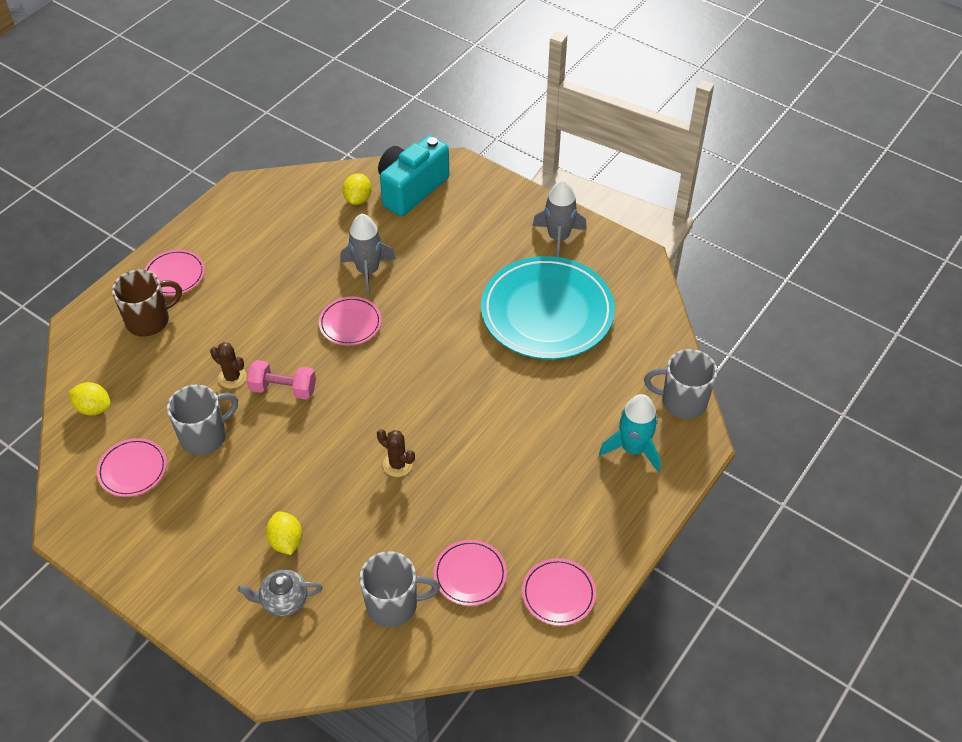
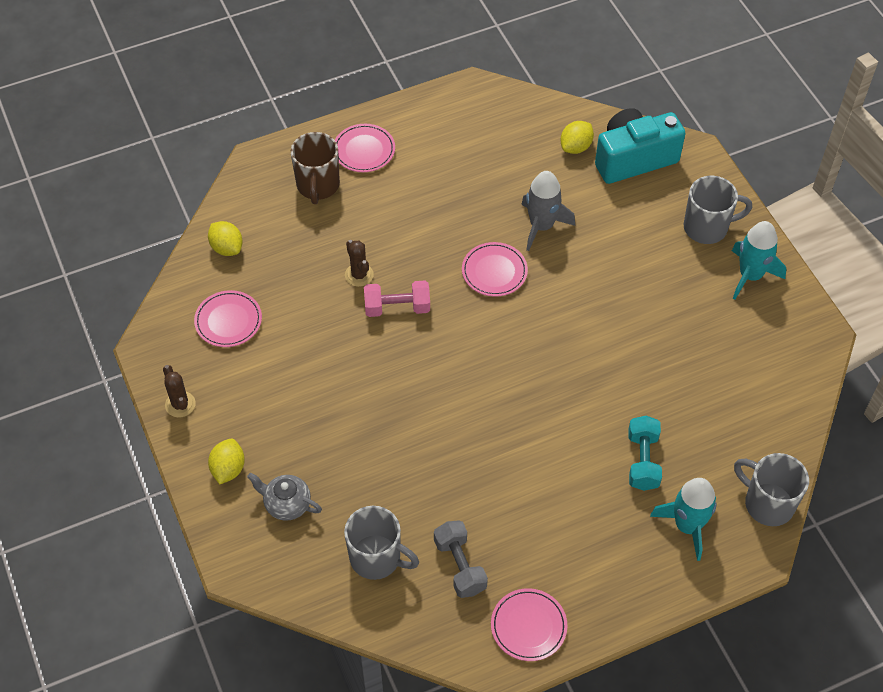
camera: 30 degrees right, 5 degrees up
brown mug [112,270,182,337] -> brown mug turned 90 degrees clockwise [291,132,340,204]
grey mug [167,385,238,455] -> grey mug moved to [683,176,752,244]
pink dumbbell [246,360,316,400] -> pink dumbbell turned 45 degrees counterclockwise [364,280,430,317]
yellow lemon [266,511,302,555] -> yellow lemon moved to [208,439,245,484]
brown cactus [377,429,415,477] -> brown cactus moved to [163,365,196,418]
pink plate [434,540,507,606] -> grey dumbbell [434,520,488,598]
turquoise plate [481,256,615,359] -> none
grey rocket [532,180,587,257] -> turquoise rocket [732,221,786,299]
none -> turquoise dumbbell [628,416,662,491]

